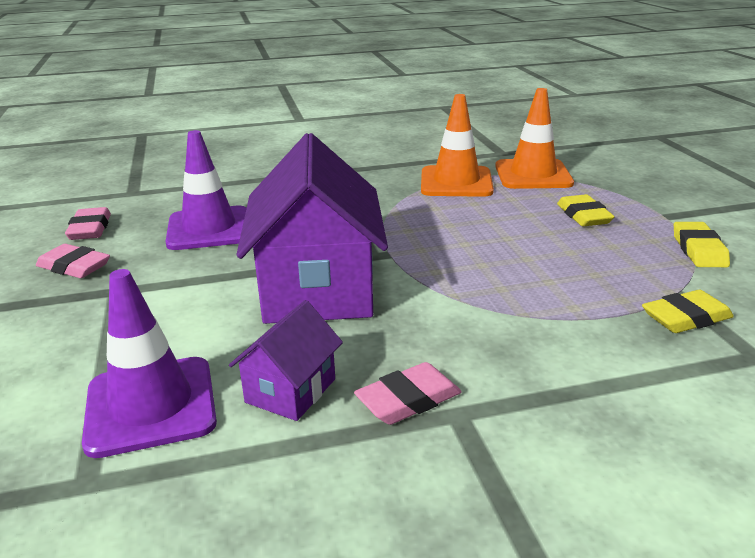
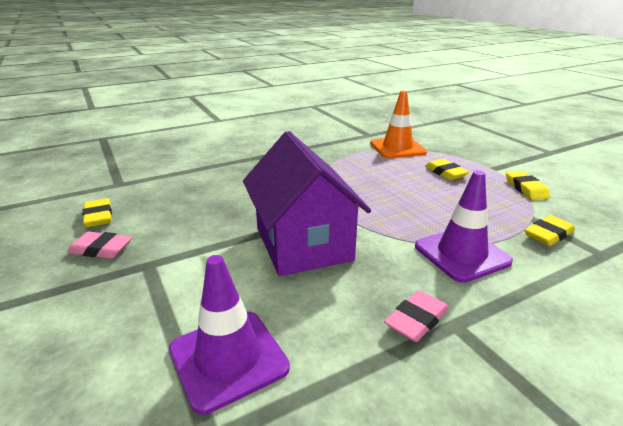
camera: 15 degrees left, 0 degrees up
pink eraser [65,207,111,240] -> yellow eraser [82,198,112,227]
purple traffic cone [166,130,247,250] -> purple traffic cone moved to [415,170,513,283]
purple house [229,300,343,421] -> none
orange traffic cone [421,94,494,197] -> none

